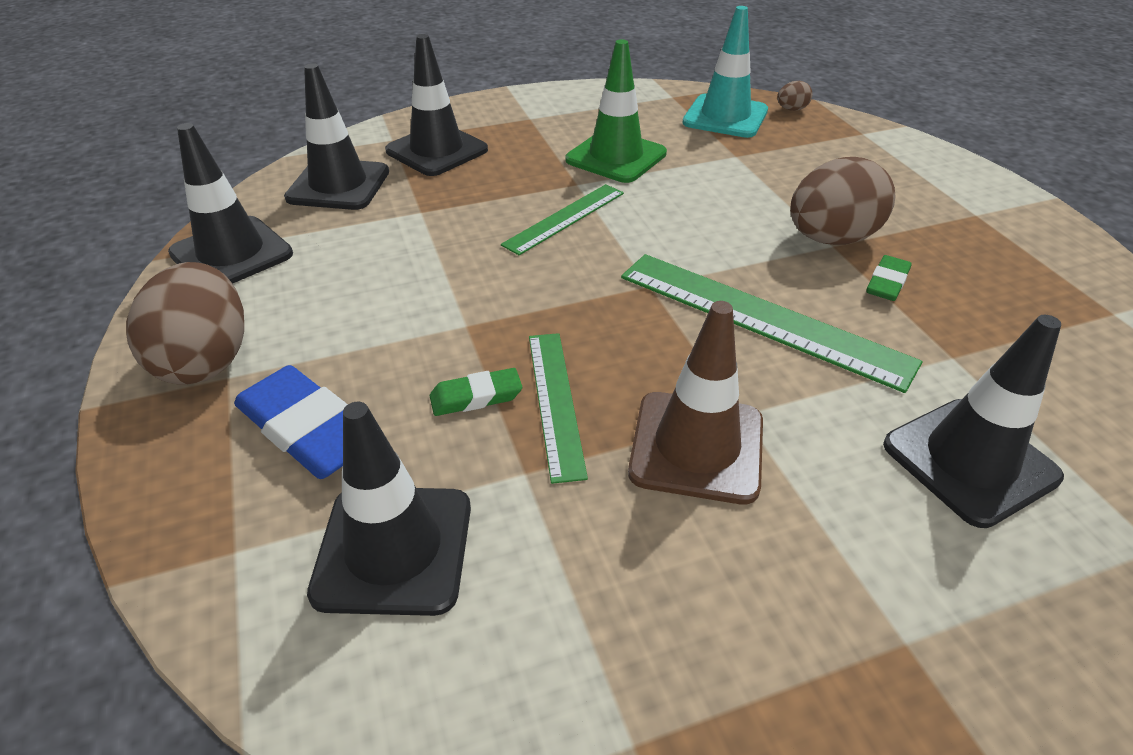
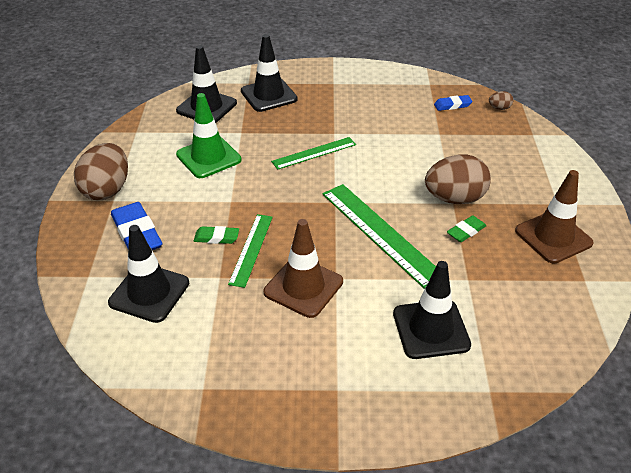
camera: 20 degrees right, 0 degrees up
black traffic cone [168,123,293,284] -> none
green traffic cone [565,39,667,183] -> green traffic cone moved to [176,93,242,178]
turquoise traffic cone [682,6,768,138] -> blue eraser [434,95,472,111]
none -> brown traffic cone [515,170,594,264]

